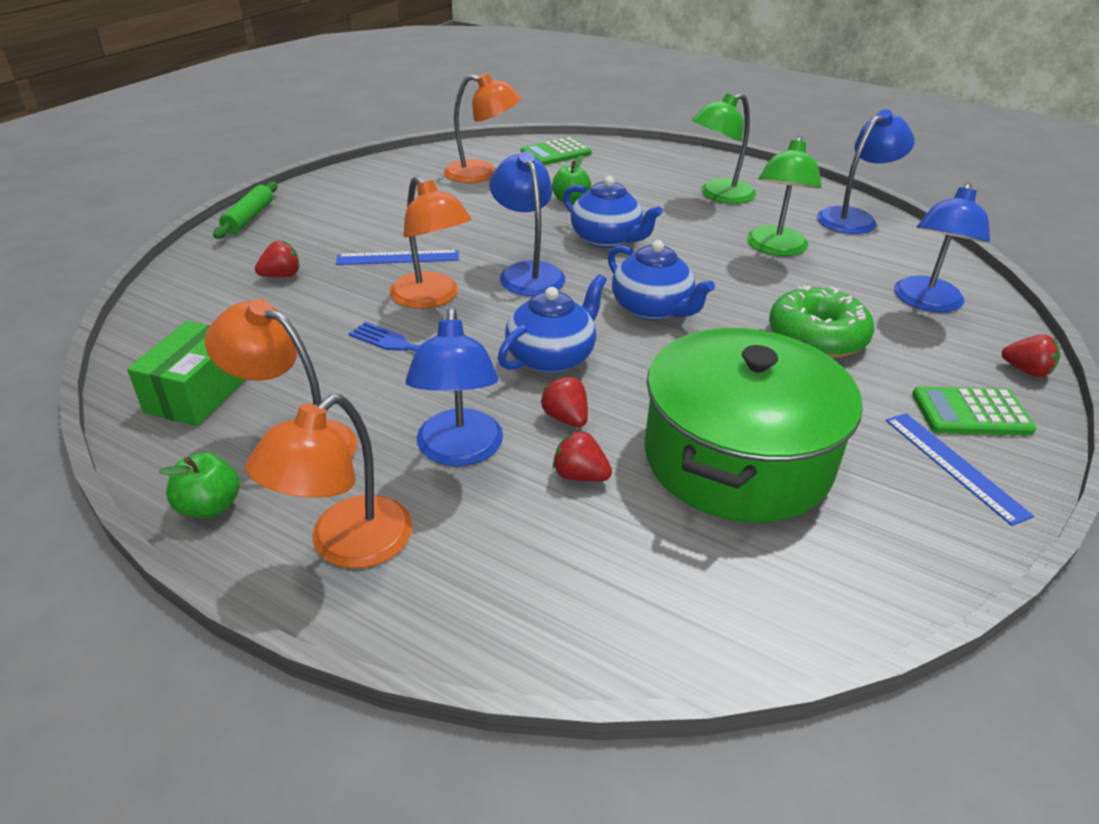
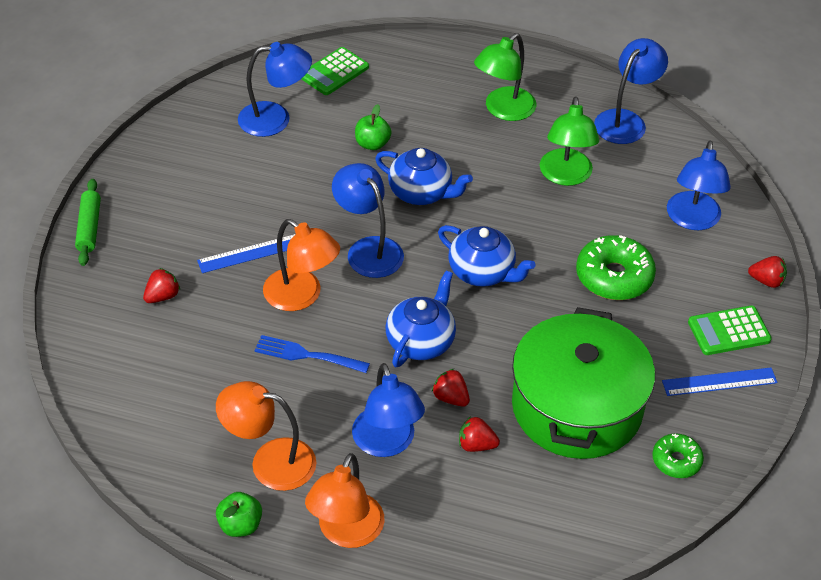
camera: 15 degrees left, 10 degrees up
green box [127,321,246,426] -> none
orange lamp [444,73,521,183] -> blue lamp [238,42,312,137]
blue ruler [886,413,1034,526] -> blue ruler turned 60 degrees counterclockwise [662,368,777,396]
none -> green donut [652,433,704,478]

